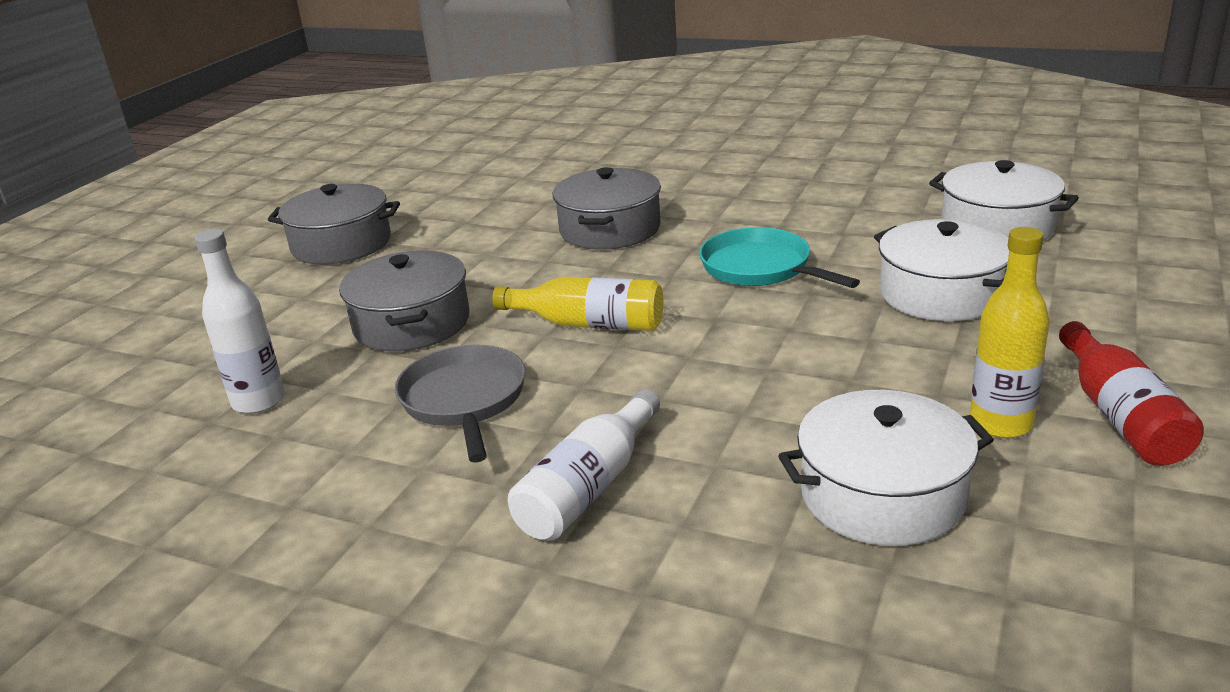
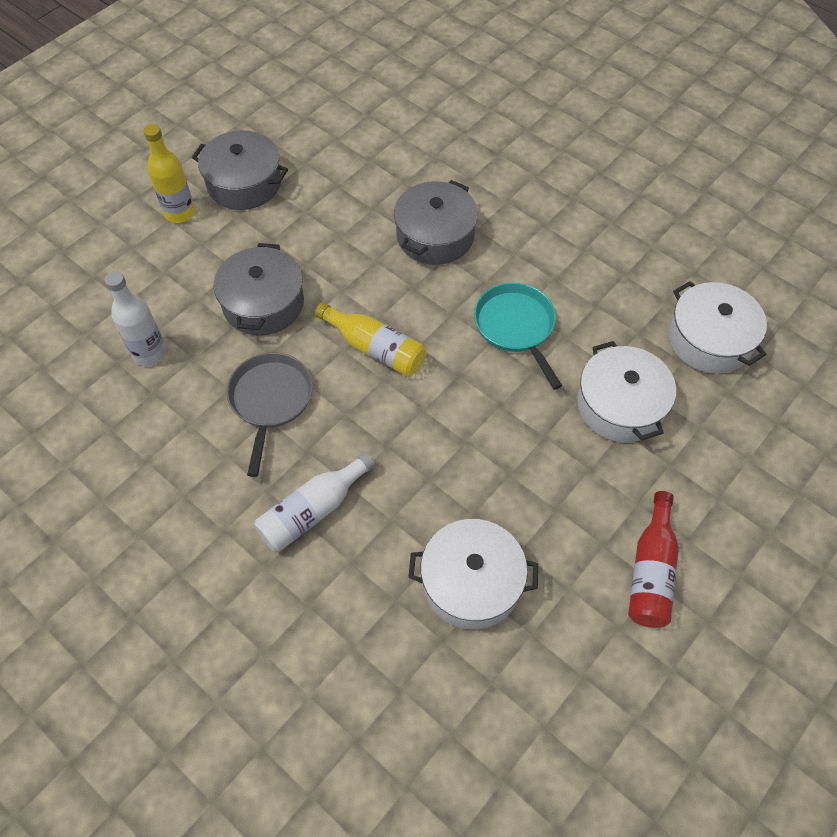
camera: 15 degrees right, 30 degrees up
yellow bottle [970,227,1049,438] -> yellow bottle moved to [143,124,195,223]

